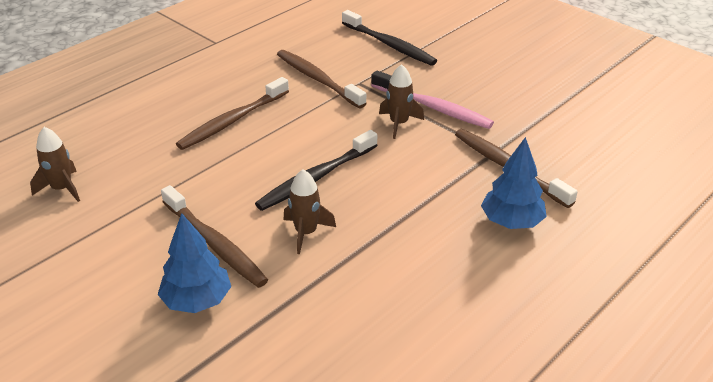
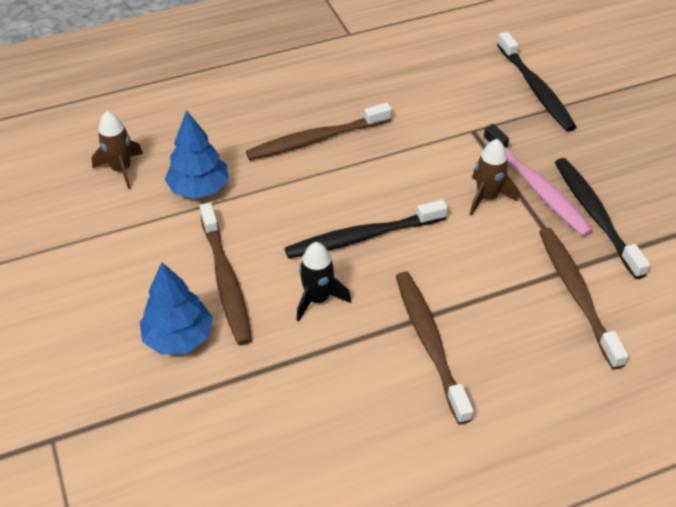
camera: 25 degrees right, 10 degrees up
brown toothbrush [277,50,367,108] -> brown toothbrush moved to [396,272,474,424]
brown rocket [283,169,336,254] -> black rocket [297,242,351,322]
blue tree [481,137,547,229] -> blue tree moved to [165,110,229,199]
none -> black toothbrush [555,158,650,279]

